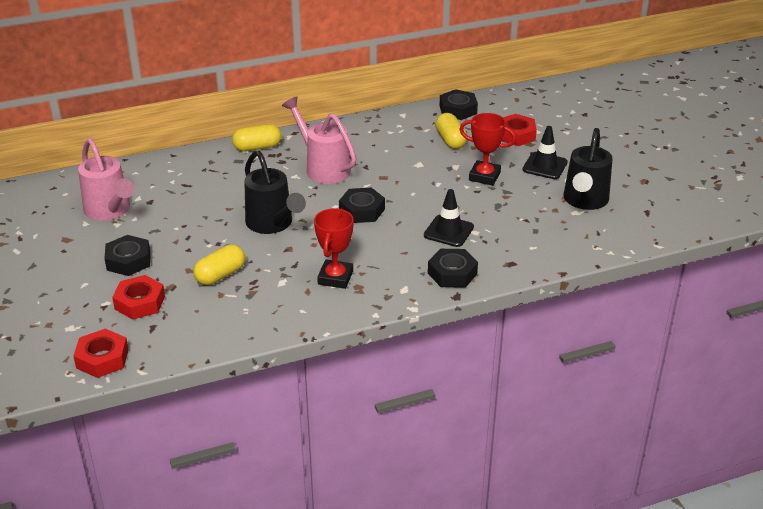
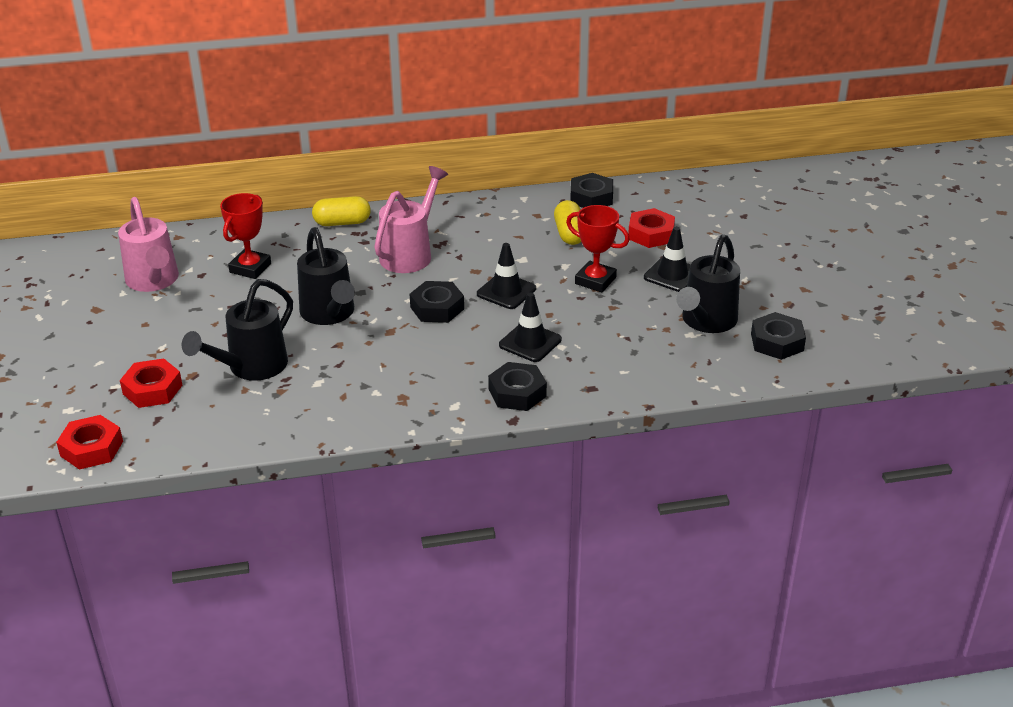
camera: 10 degrees right, 0 degrees up
black nut [104,235,150,276] -> black nut moved to [751,312,806,360]
yellow capsule [193,244,245,285] -> black watering can [181,279,293,381]
pink watering can [282,96,356,184] -> pink watering can turned 60 degrees clockwise [374,166,448,273]
red trophy [314,208,354,289] -> red trophy moved to [220,193,271,279]
none -> black traffic cone [477,243,536,309]

